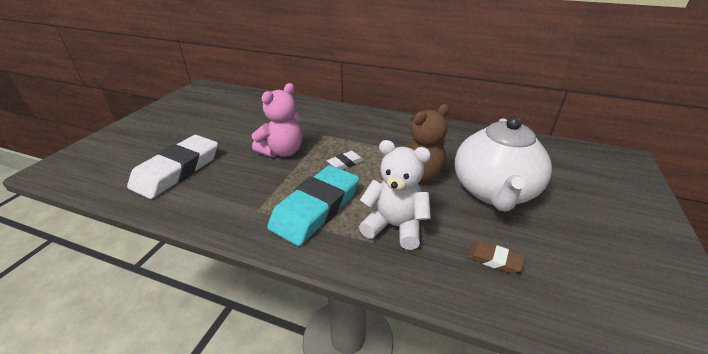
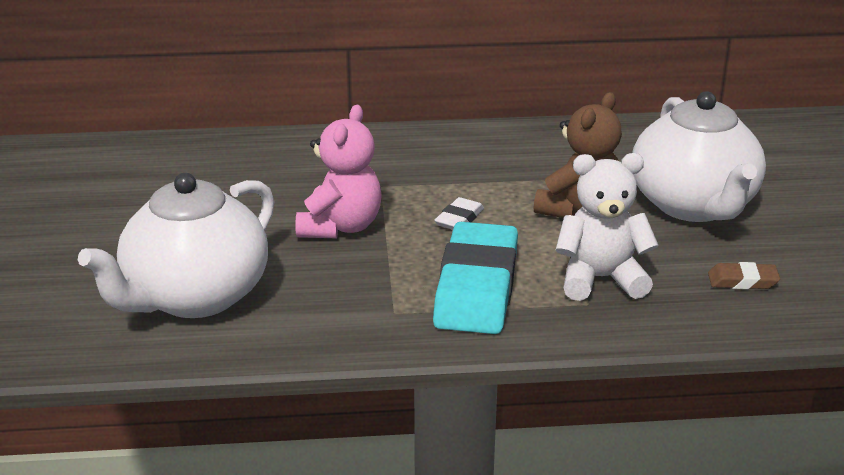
camera: 25 degrees left, 5 degrees down
white eraser [127,135,218,199] -> white teapot [78,173,275,318]

